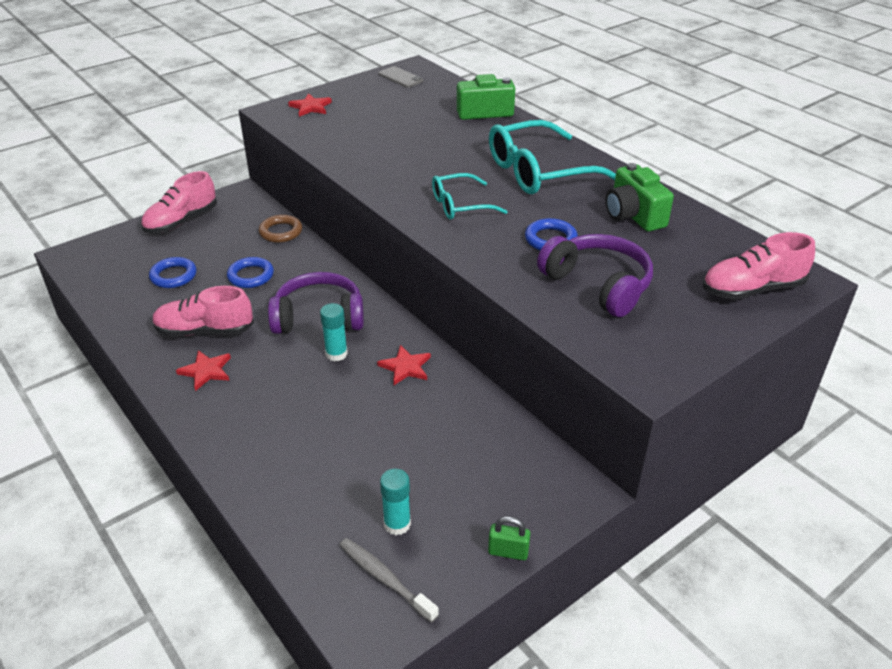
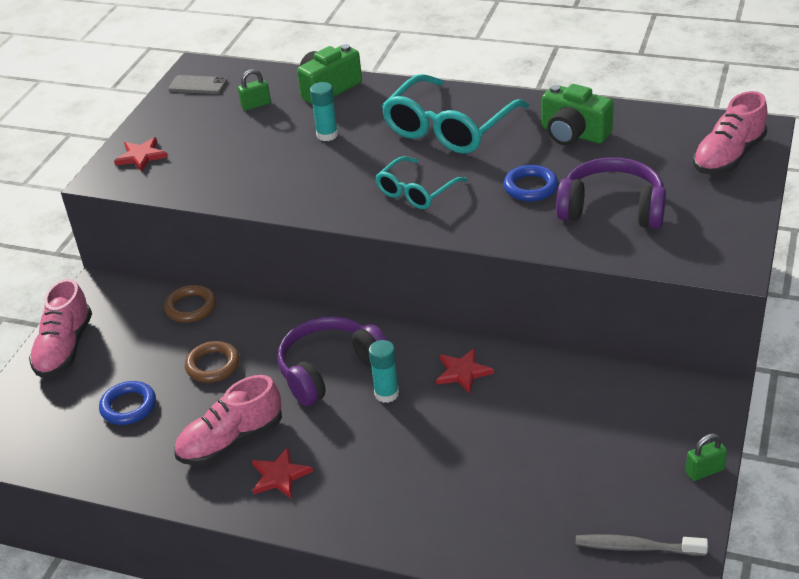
camera: 30 degrees left, 0 degrees up
blue ring [227,257,274,288] -> brown ring [185,341,240,383]
turquoise glue stick [380,469,411,535] -> turquoise glue stick moved to [310,82,338,141]
none -> green padlock [238,69,271,111]

